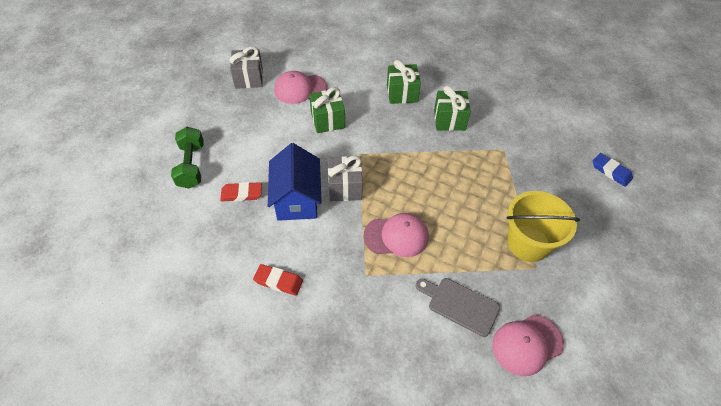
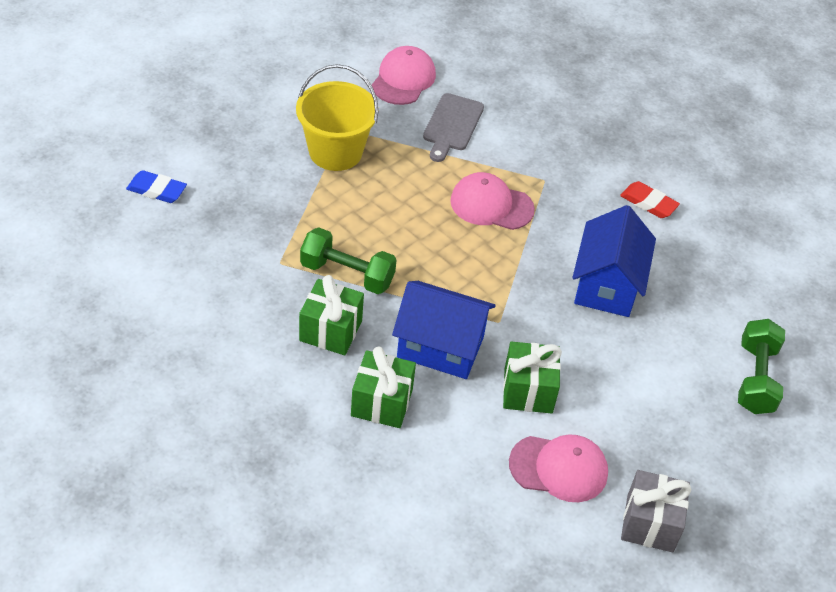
camera: 165 degrees left, 5 degrees down
red eraser [220,182,262,202] -> none
grey gift [328,155,363,201] -> none
grey cutting board [416,278,500,337] -> grey cutting board turned 60 degrees clockwise [423,93,484,162]
pink cap [492,314,564,376] -> pink cap turned 60 degrees counterclockwise [371,46,436,105]
blue eraser [593,153,633,187] -> blue eraser turned 45 degrees counterclockwise [126,170,187,203]
none -> green dumbbell [300,227,397,294]
none -> blue house [392,281,496,379]

